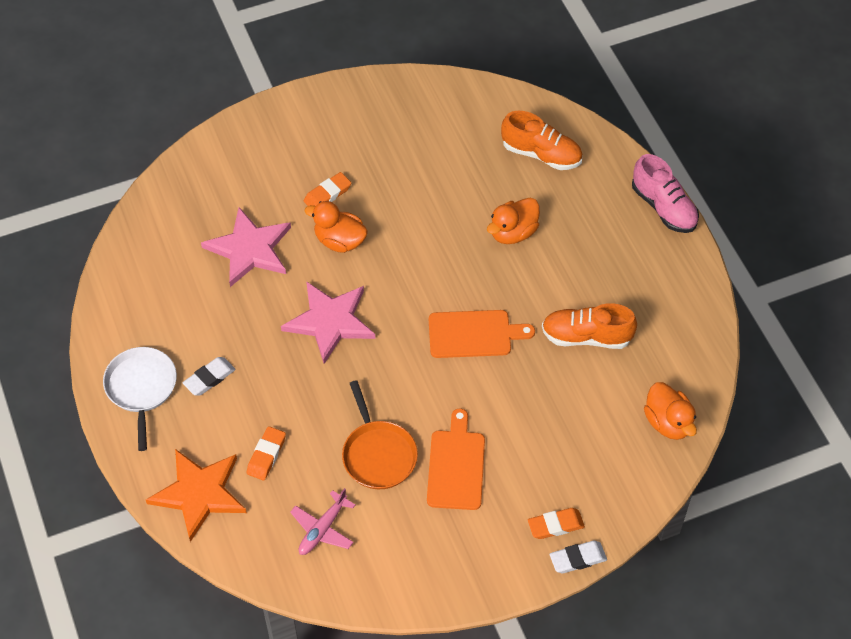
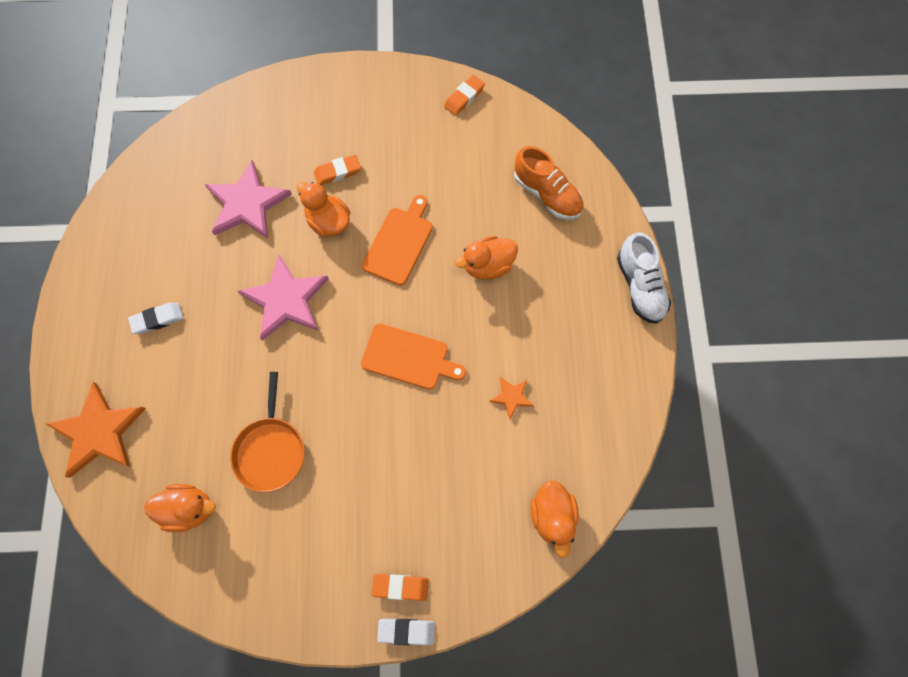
camera: 20 degrees right, 15 degrees up
white pan [103,347,177,451] -> none
orange eraser [246,426,286,480] -> orange eraser moved to [444,75,485,116]
pink plane [290,488,355,555] -> orange duck [144,484,216,532]
orange cutting board [427,408,485,510] -> orange cutting board moved to [362,195,433,286]
orange shoe [542,303,637,349] -> orange star [489,377,534,419]
pink shoe [632,154,699,233] -> white shoe [617,232,671,324]

